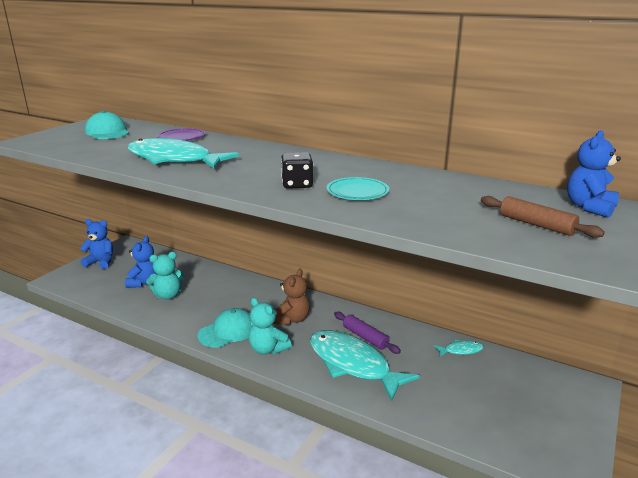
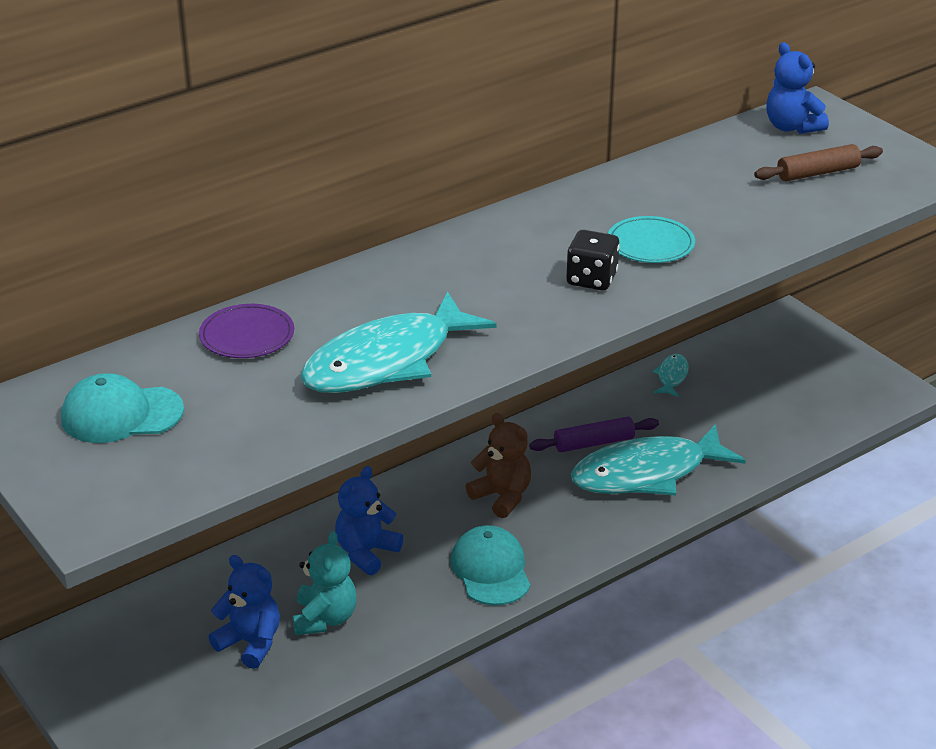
camera: 65 degrees left, 10 degrees up
blue teddy bear [80,219,113,269] -> blue teddy bear moved to [335,466,404,575]
turquoise teddy bear [249,298,292,355] -> none

